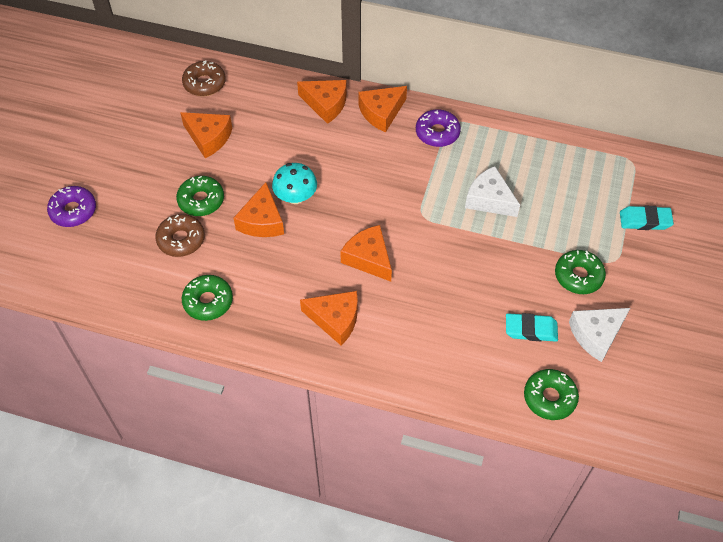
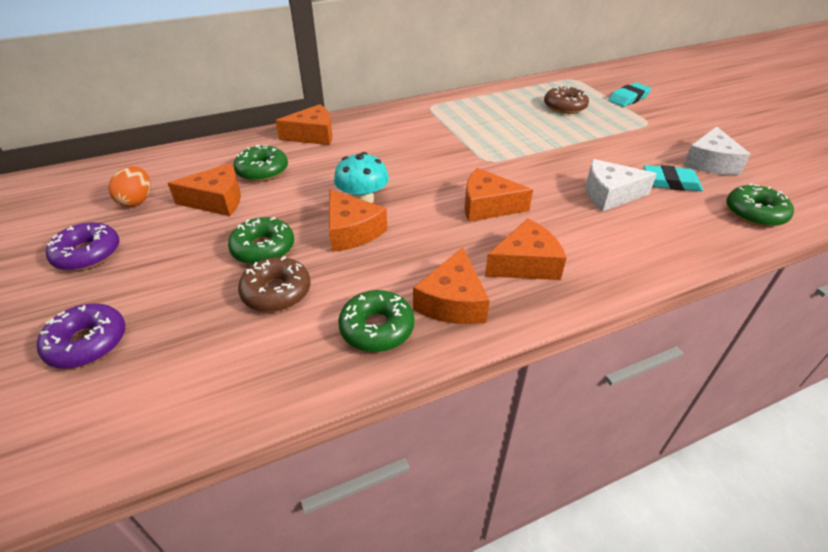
camera: 40 degrees left, 15 degrees down
brown donut [182,61,226,96] -> brown donut moved to [544,86,589,114]
orange cheese [358,86,407,132] -> orange cheese moved to [413,247,490,324]
purple donut [416,109,461,147] -> purple donut moved to [46,222,120,271]
white cheese [465,166,520,217] -> white cheese moved to [586,159,657,212]
turquoise eraser [506,313,558,342] -> turquoise eraser turned 45 degrees clockwise [644,165,703,191]
green donut [555,250,606,294] -> green donut moved to [233,145,288,182]
none -> orange egg [108,166,151,207]

